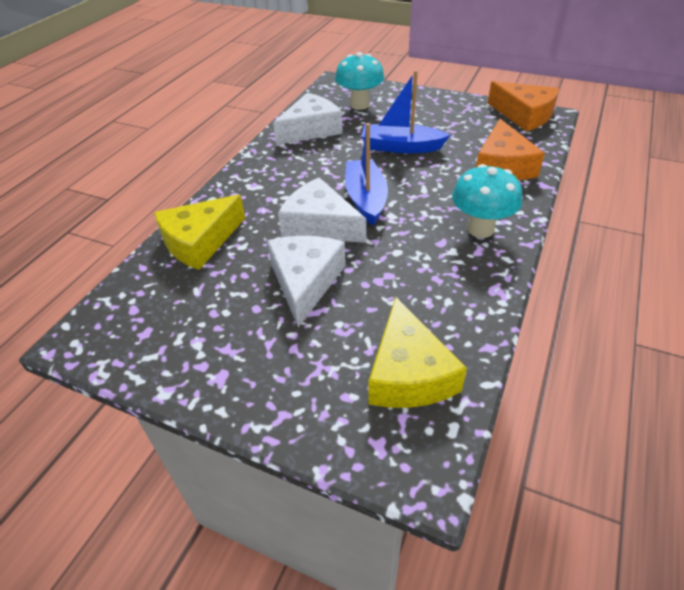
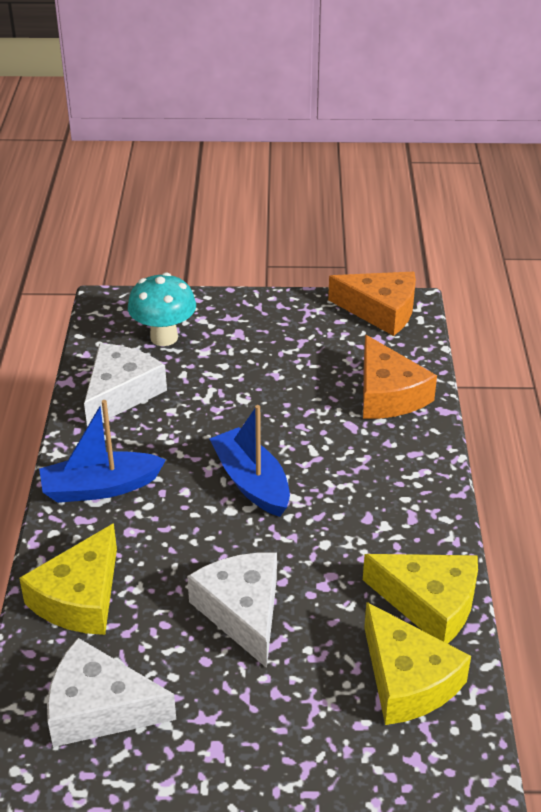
camera: 25 degrees left, 5 degrees down
white cheese [278,177,366,243] -> white cheese moved to [47,638,176,747]
blue boat [361,71,450,153] -> blue boat moved to [39,400,166,503]
turquoise mushroom [452,164,522,238] -> none
none -> yellow cheese [363,554,478,644]

